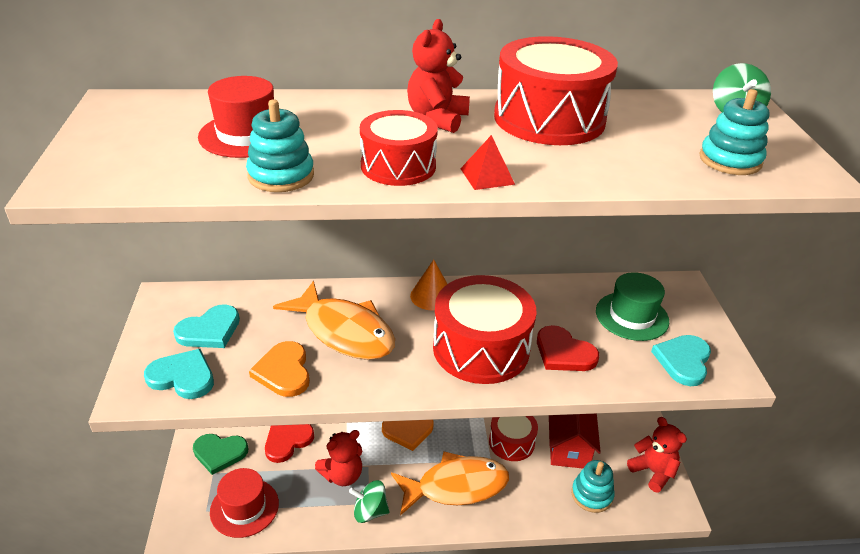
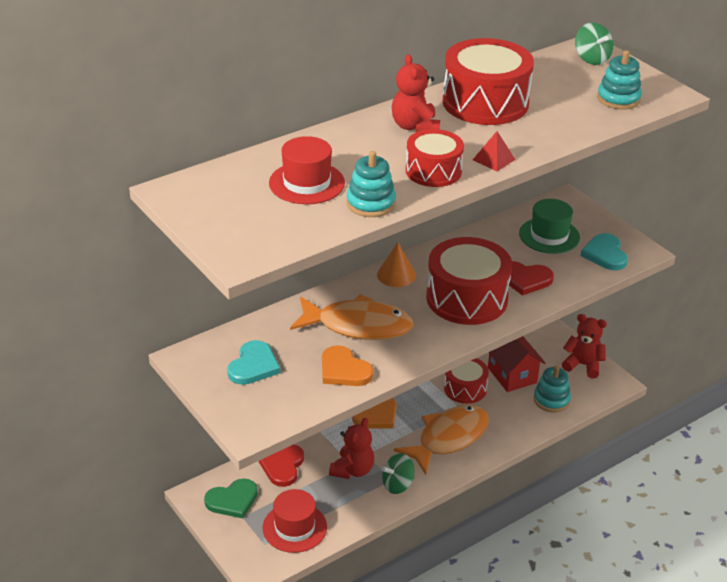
camera: 30 degrees left, 0 degrees up
turquoise heart [144,349,214,399] -> none

